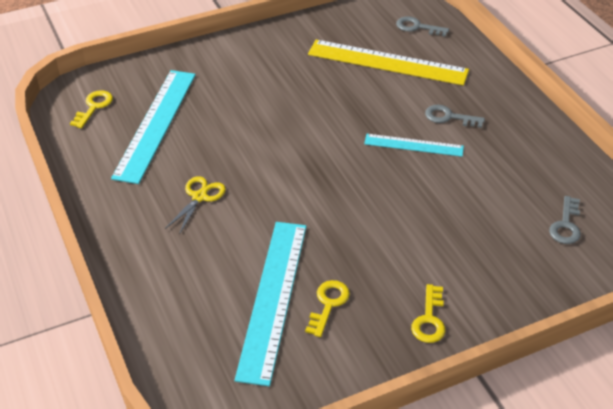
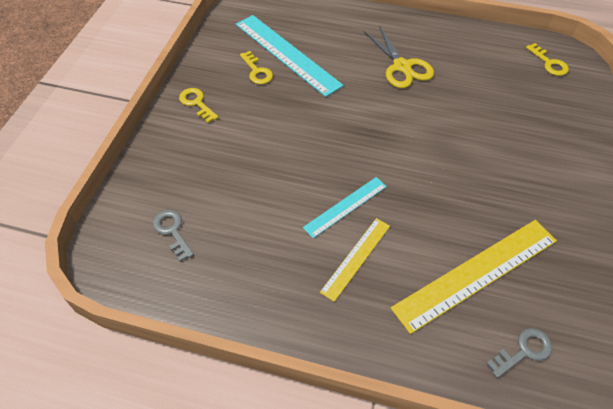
camera: 130 degrees right, 10 degrees up
turquoise ruler [111,70,196,184] -> none
yellow scissors [165,176,226,235] -> yellow scissors [364,26,434,88], size x1.51
grey key [425,105,485,128] -> yellow ruler [320,218,390,302]

